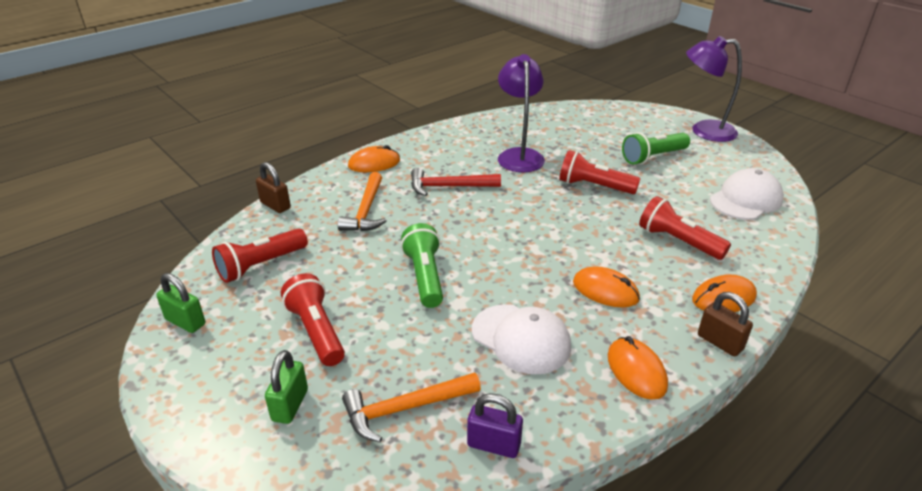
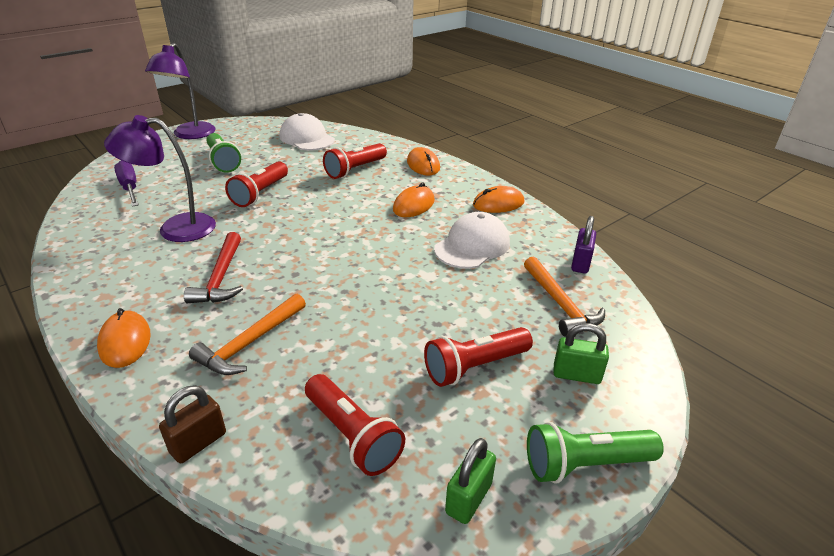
camera: 90 degrees left, 0 degrees up
orange hammer [338,172,387,231] -> orange hammer turned 120 degrees clockwise [189,294,306,375]
green flashlight [401,223,443,308] -> green flashlight moved to [527,422,664,484]
brown padlock [698,292,753,357] -> none
none -> purple screwdriver [114,160,139,207]

